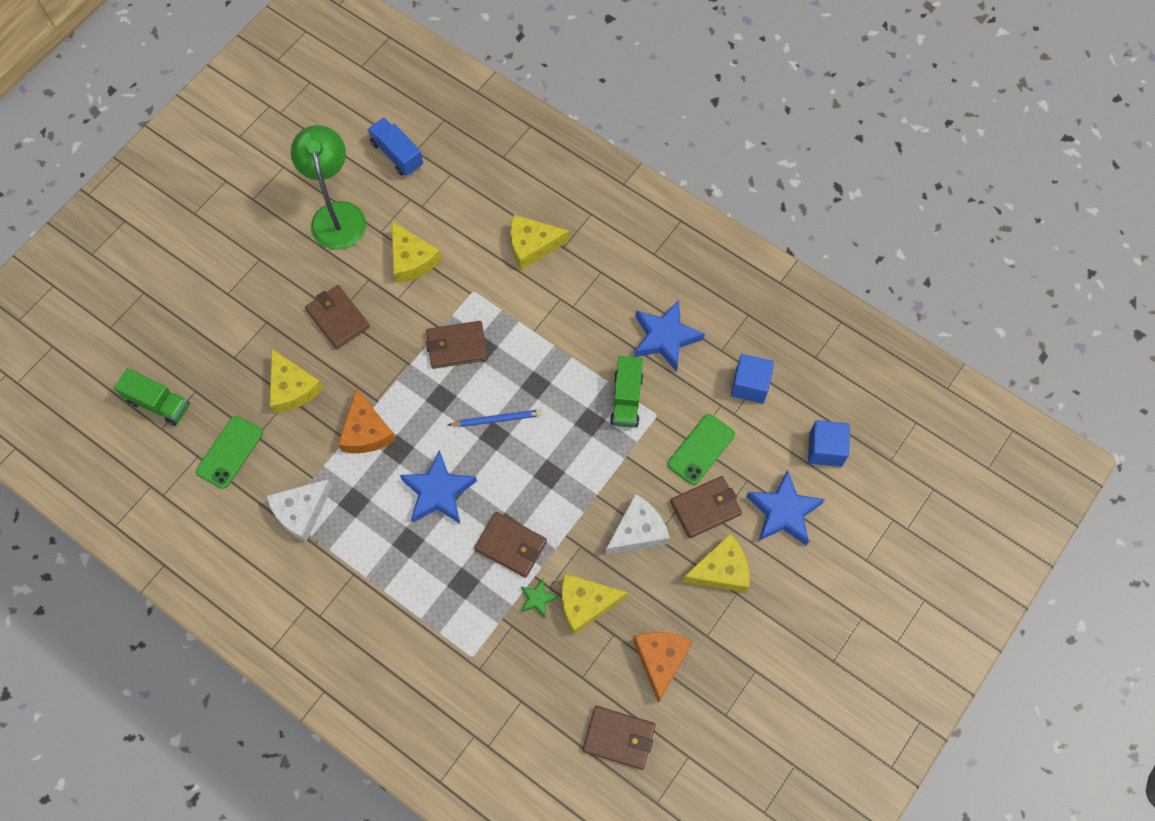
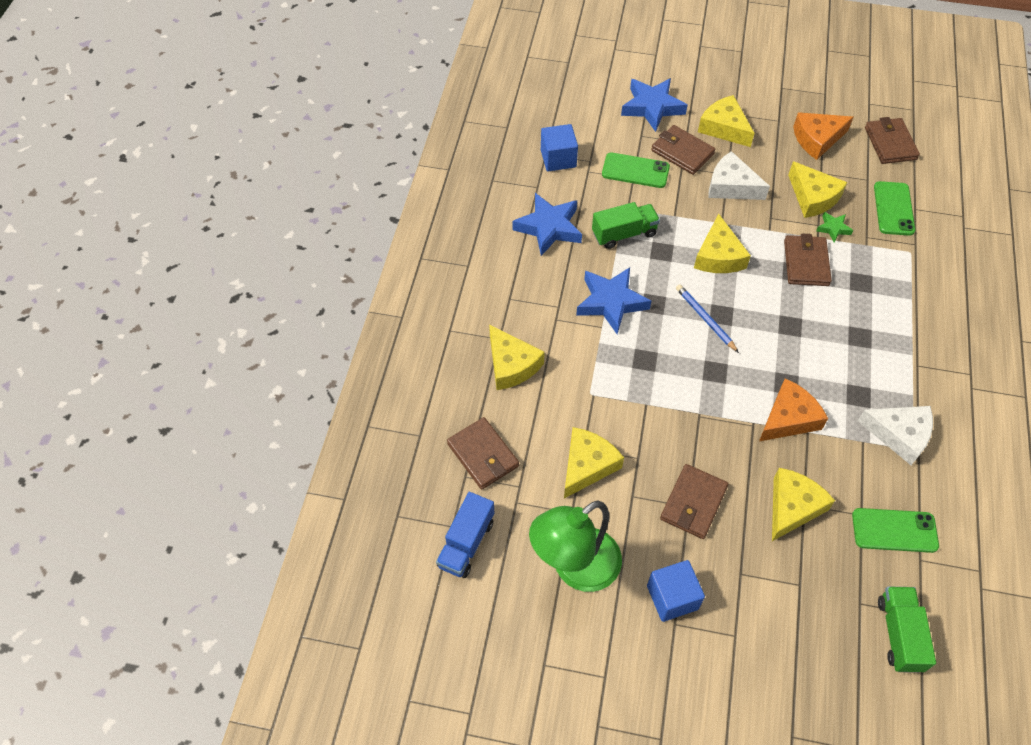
camera: 115 degrees left, 10 degrees down
blue star [400,450,477,524] -> blue star moved to [576,267,651,334]
brown wallet [426,321,488,369] -> brown wallet moved to [447,417,519,489]
blue cube [808,420,850,467] -> blue cube moved to [647,560,705,622]
none -> yellow cheese [694,214,751,273]
none -> green phone [874,181,915,236]

